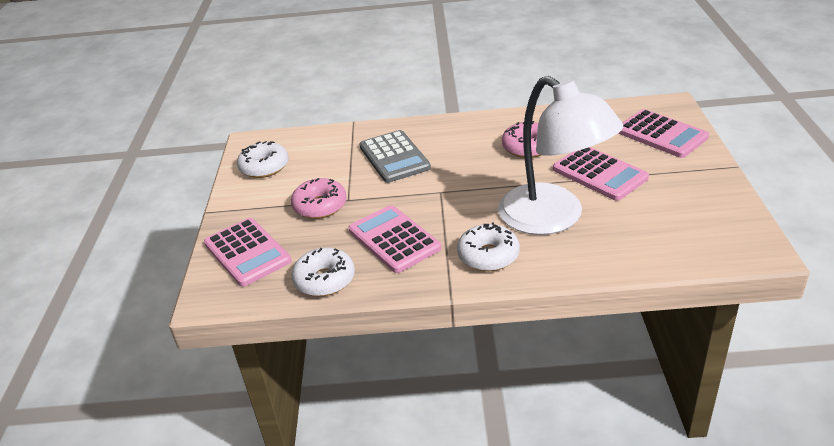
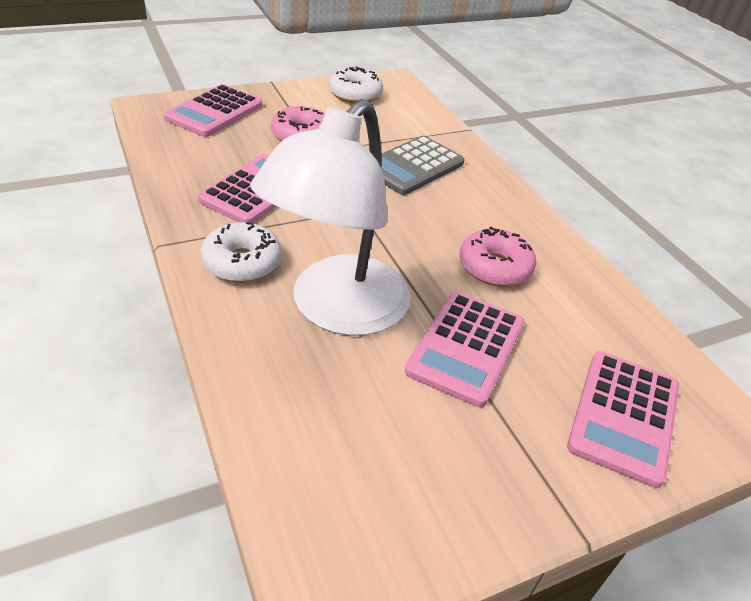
camera: 60 degrees right, 5 degrees up
white donut [291,247,355,296] -> none

